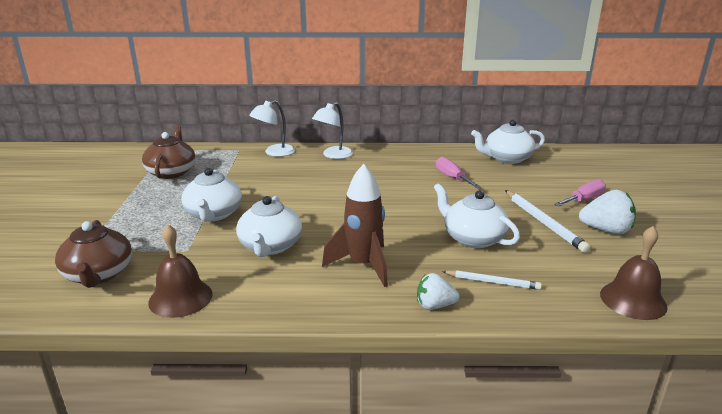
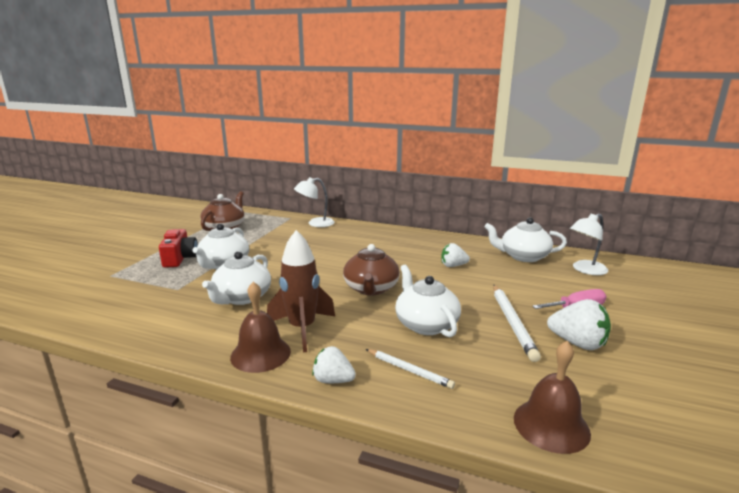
camera: 20 degrees right, 5 degrees down
brown teapot [55,220,132,288] -> brown teapot moved to [343,244,400,296]
brown bell [148,224,213,318] -> brown bell moved to [230,282,291,373]
white lamp [312,102,353,159] -> white lamp moved to [570,214,608,275]
pink screwdriver [436,157,481,188] -> white strawberry [441,243,470,267]
none -> red camera [159,229,198,268]

